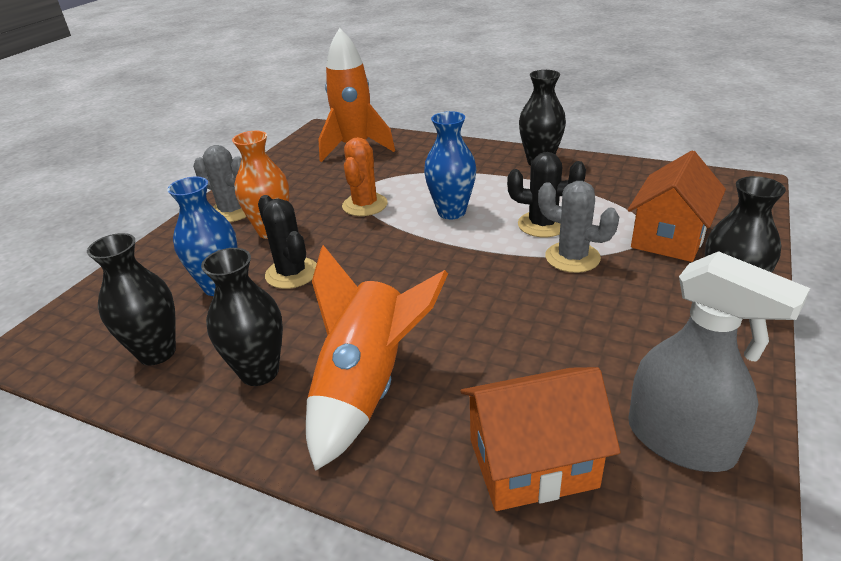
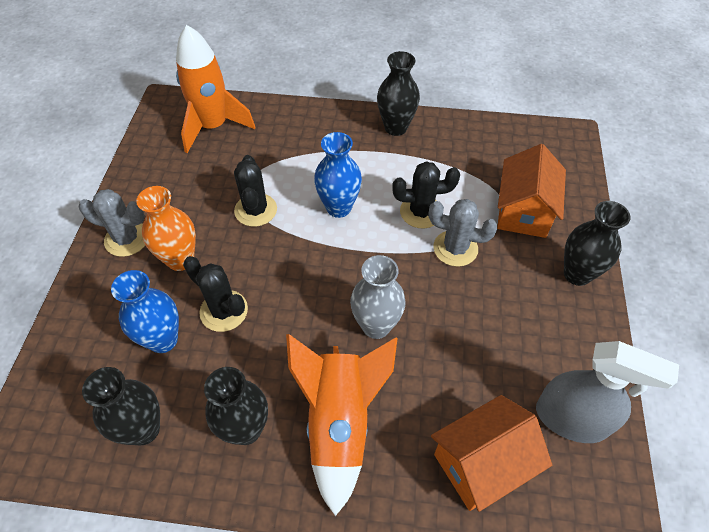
camera: 20 degrees left, 20 degrees up
orange cactus [342,137,388,216] -> black cactus [234,155,277,227]
none -> grey vase [350,255,406,339]

